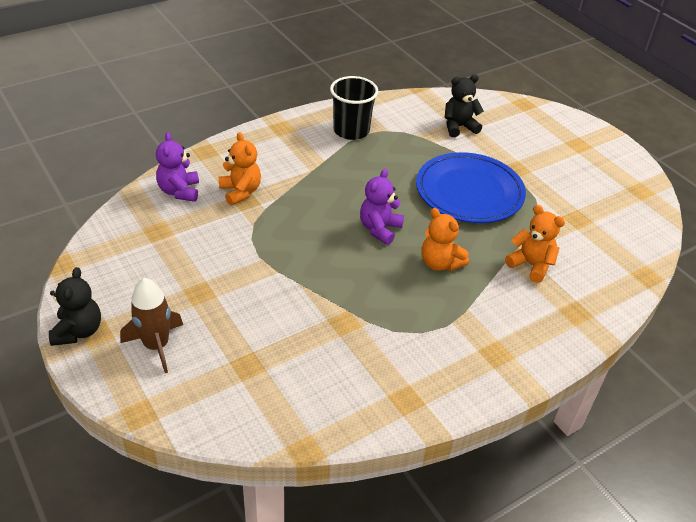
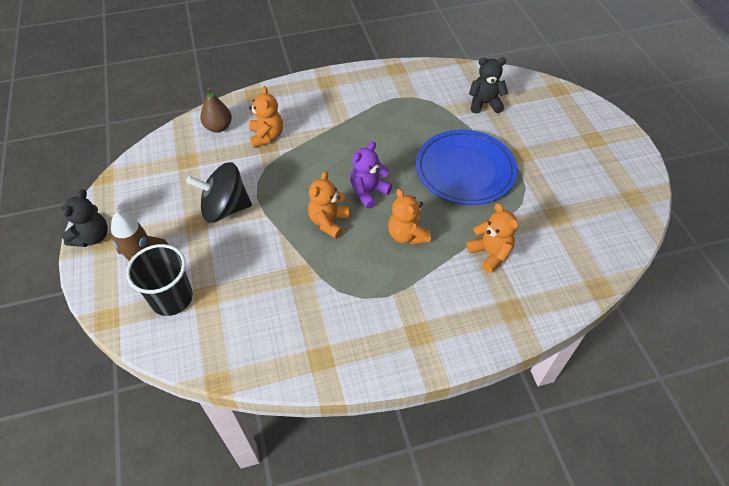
camera: 20 degrees right, 10 degrees up
purple teddy bear [156,132,199,202] -> brown pear [200,87,232,133]
black cup [330,76,378,140] -> black cup moved to [126,244,193,316]
none -> black spinning top [186,162,252,223]
none -> orange teddy bear [308,171,350,239]

